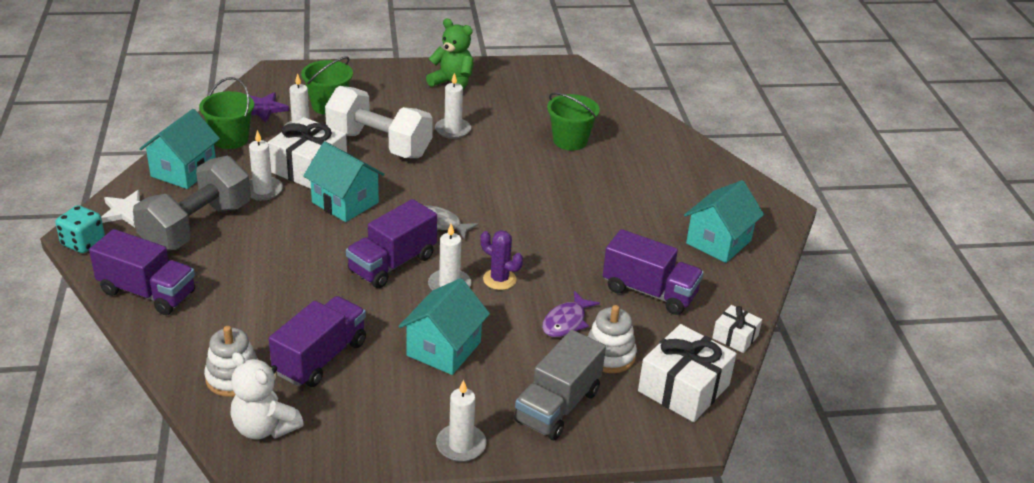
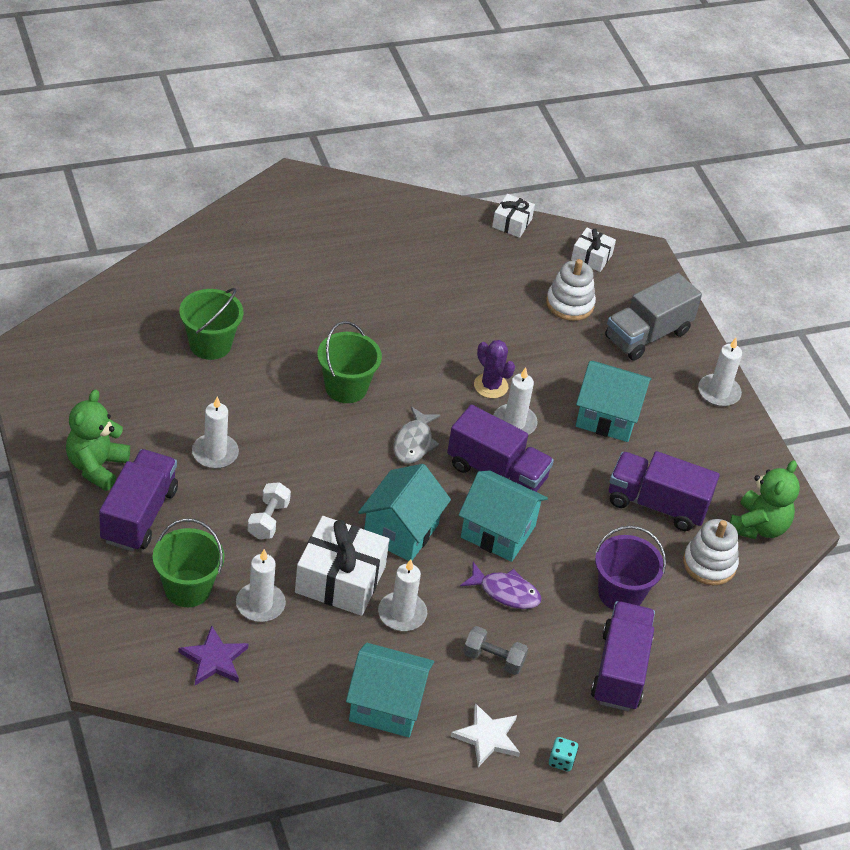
camera: 105 degrees left, 10 degrees up
turquoise dice [55,205,105,253] -> turquoise dice [549,737,578,771], size x0.59
grey dumbbell [133,156,251,251] -> grey dumbbell [463,626,528,675], size x0.44
green bucket [199,77,254,149] -> green bucket moved to [317,321,382,403]
white teddy bear [230,352,304,439] -> green teddy bear [729,460,800,539]
white dumbbell [325,86,433,158] -> white dumbbell [248,482,291,539], size x0.44
purple cactus [480,230,523,290] -> purple cactus turned 60 degrees counterclockwise [474,340,515,398]
grey truck [514,330,606,440] -> grey truck turned 120 degrees clockwise [605,273,702,361]
purple fish [542,291,600,337] -> purple fish moved to [460,562,541,609]
purple truck [603,229,704,315] -> purple truck moved to [99,449,178,551]
white gift [638,324,737,422] -> white gift [571,228,616,272], size x0.53
turquoise house [684,180,764,263] -> turquoise house moved to [459,471,548,562]
none -> purple bucket [595,526,666,610]

